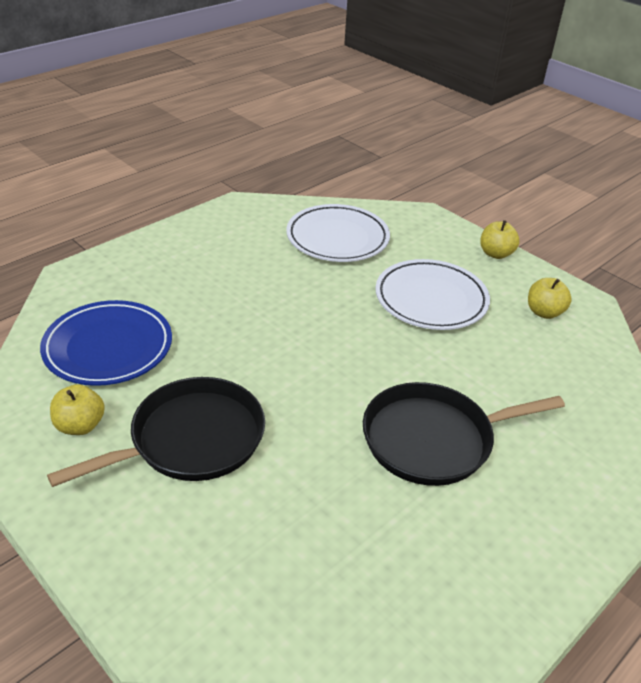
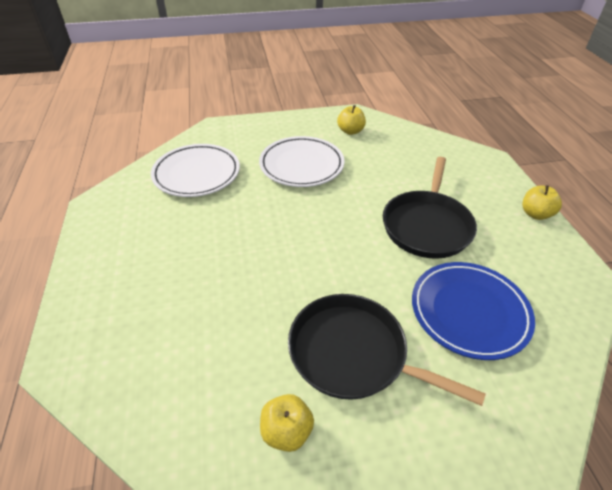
camera: 55 degrees left, 5 degrees up
blue plate [40,300,172,386] -> blue plate moved to [412,262,535,360]
black pan [47,377,265,487] -> black pan turned 60 degrees counterclockwise [288,294,486,406]
yellow apple [480,220,520,259] -> yellow apple moved to [522,185,562,220]

